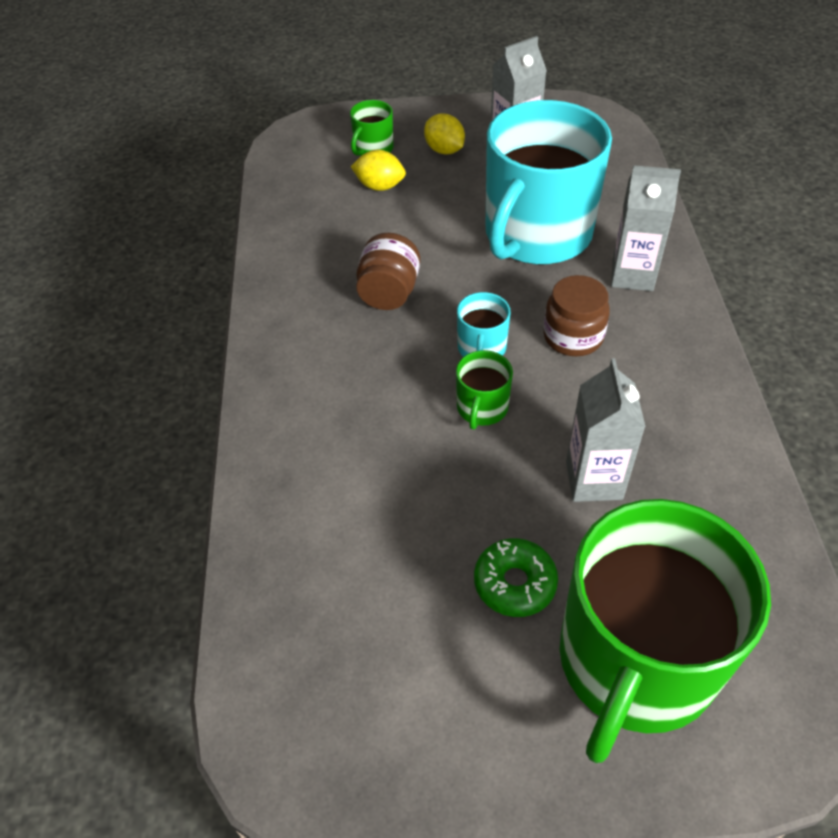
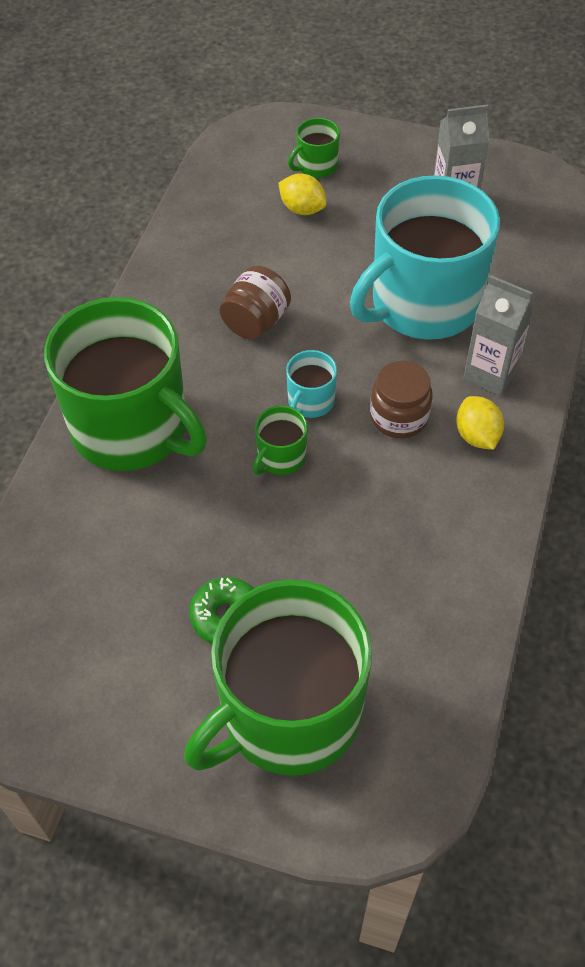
camera: 20 degrees right, 5 degrees up
yellow lemon [424,113,465,154] -> yellow lemon moved to [456,396,504,450]
grey carton [566,358,646,502] -> none
none -> green mug [44,297,207,471]

